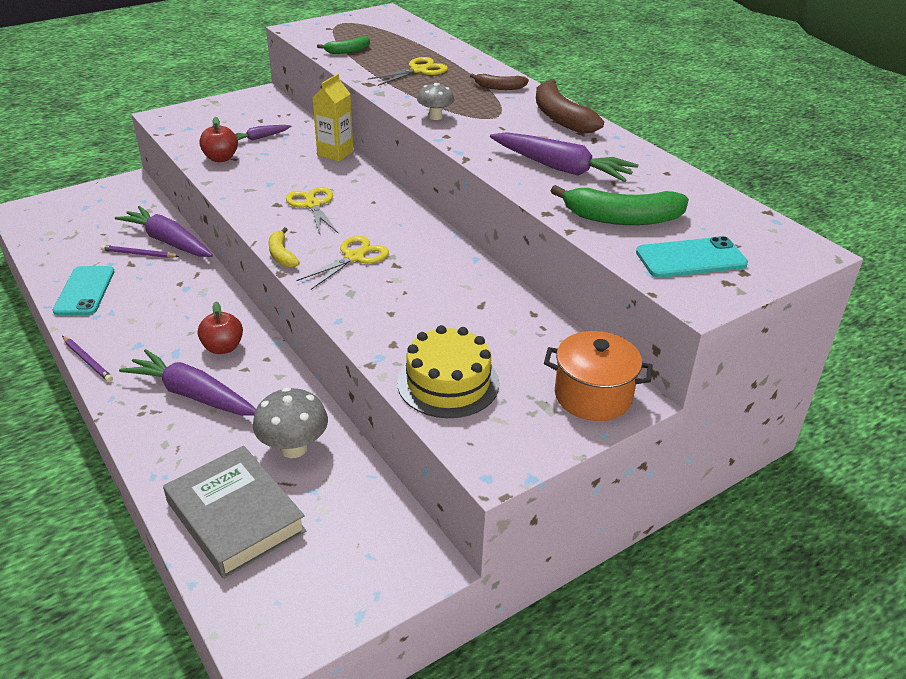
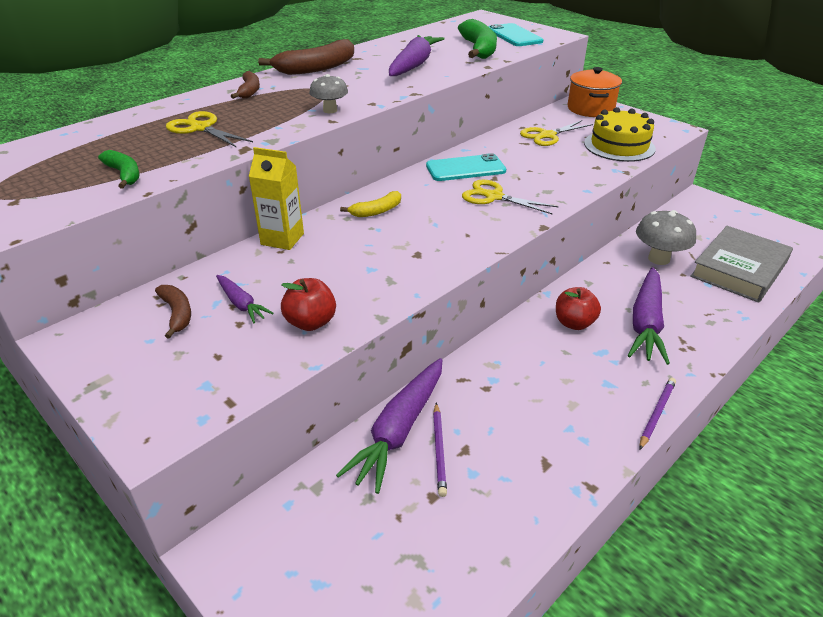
camera: 100 degrees left, 0 degrees up
turquoise phone [53,266,114,315] -> turquoise phone moved to [426,153,506,181]
yellow banana [269,227,300,268] -> yellow banana moved to [340,191,401,217]
yellow scissors [286,187,339,234] -> yellow scissors moved to [520,120,593,146]
none -> brown banana [155,285,191,339]

